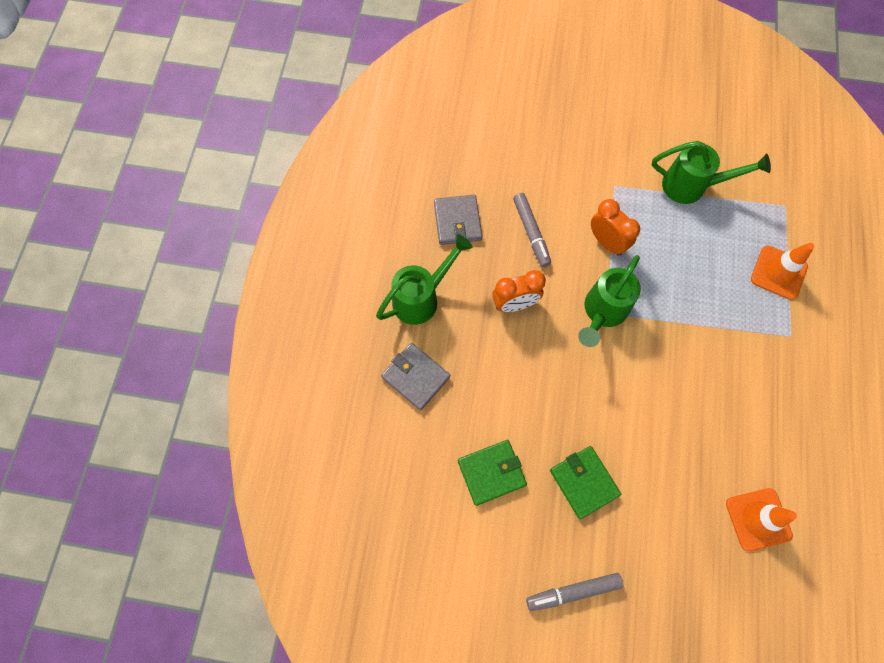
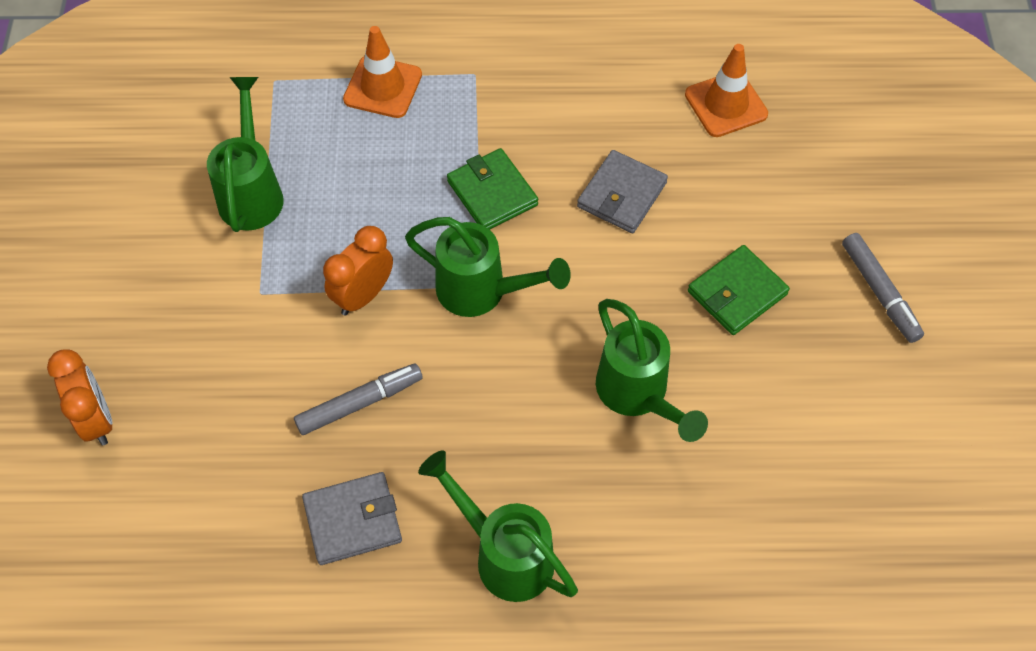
camera: 100 degrees left, 10 degrees down
grey wallet [381,343,450,410] -> grey wallet moved to [577,150,668,233]
green wallet [458,440,527,506] -> green wallet moved to [447,148,538,230]
orange clock [492,270,546,312] -> orange clock moved to [47,349,113,446]
none -> green watering can [596,299,708,442]

